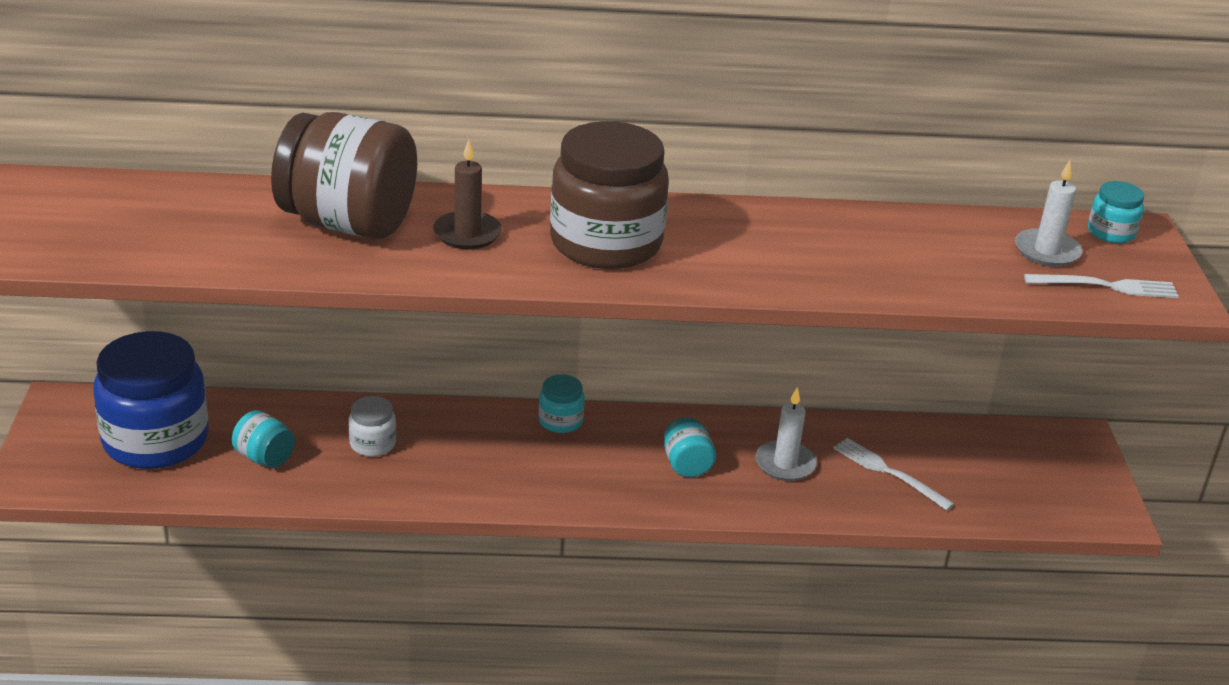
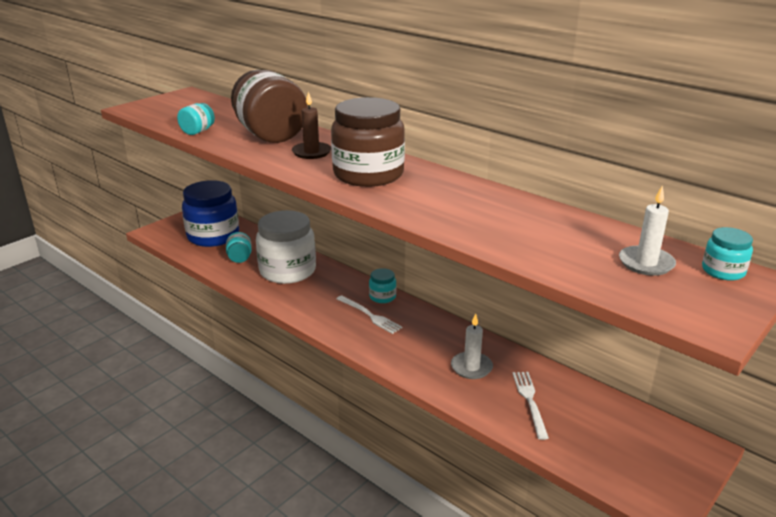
camera: 45 degrees right, 5 degrees down
white jar [349,396,396,457] -> white jar [256,210,316,284], size x2.23
turquoise jar [664,417,716,477] -> turquoise jar moved to [177,103,215,135]
white fork [1024,274,1179,298] -> white fork moved to [336,295,402,334]

